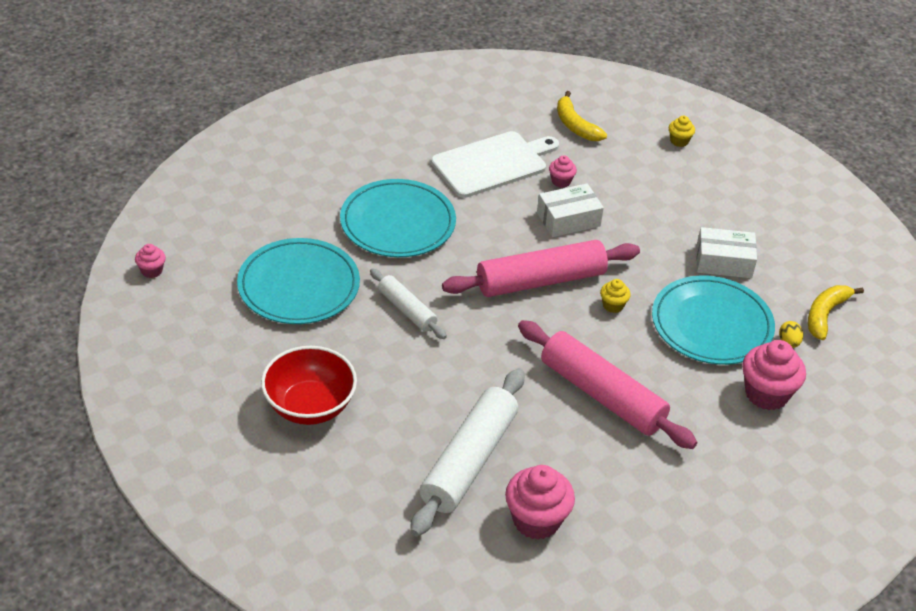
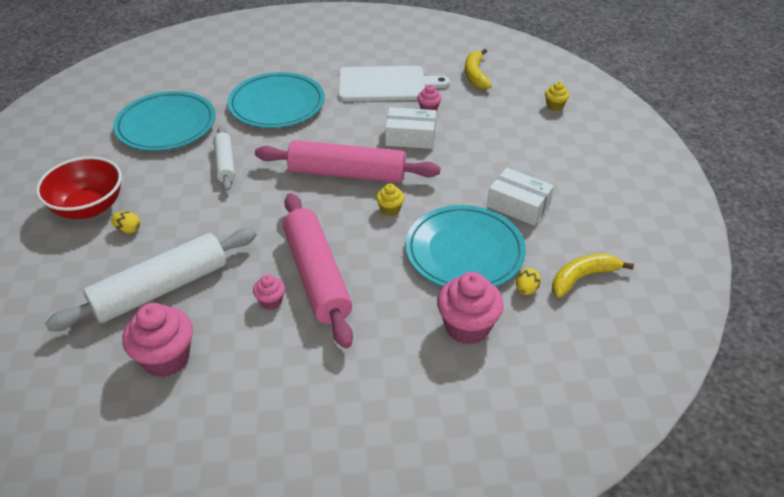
camera: 30 degrees right, 0 degrees up
pink cupcake [135,244,166,278] -> pink cupcake moved to [253,274,285,310]
none -> yellow egg [111,211,140,234]

